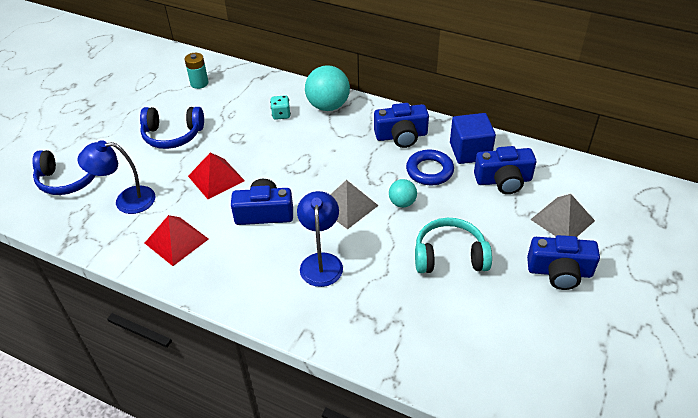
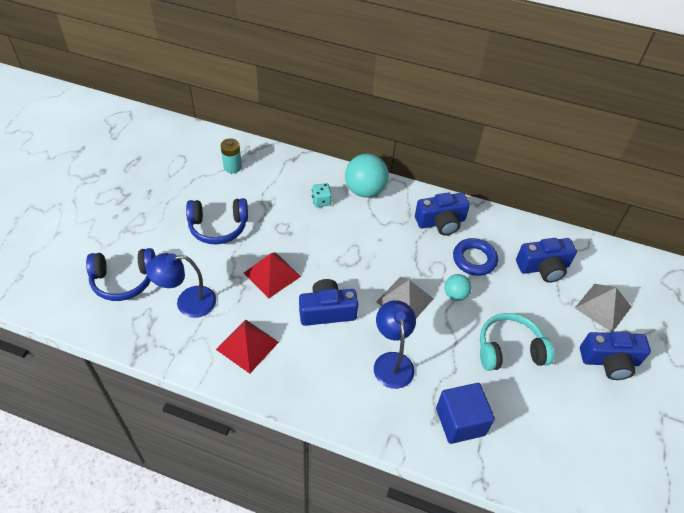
camera: 10 degrees left, 5 degrees up
blue cube [450,113,496,164] -> blue cube moved to [436,383,495,444]

